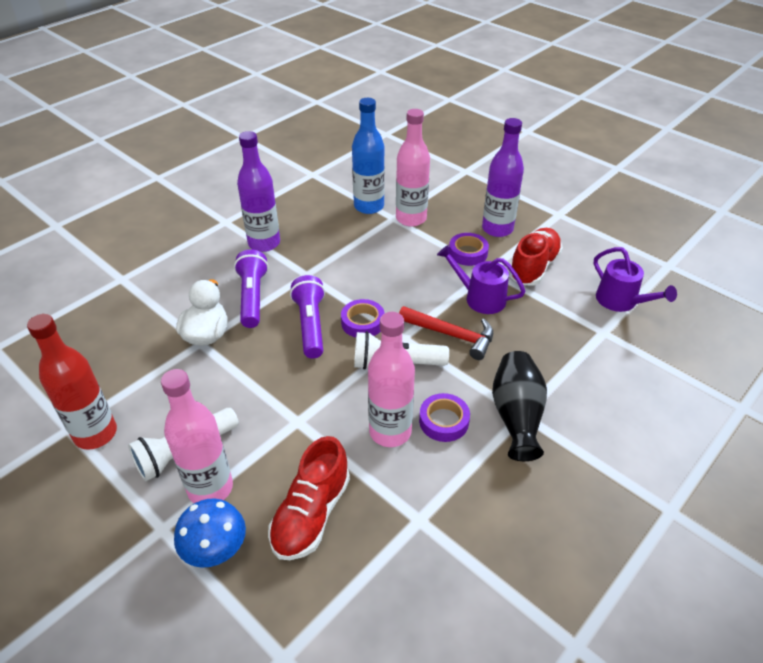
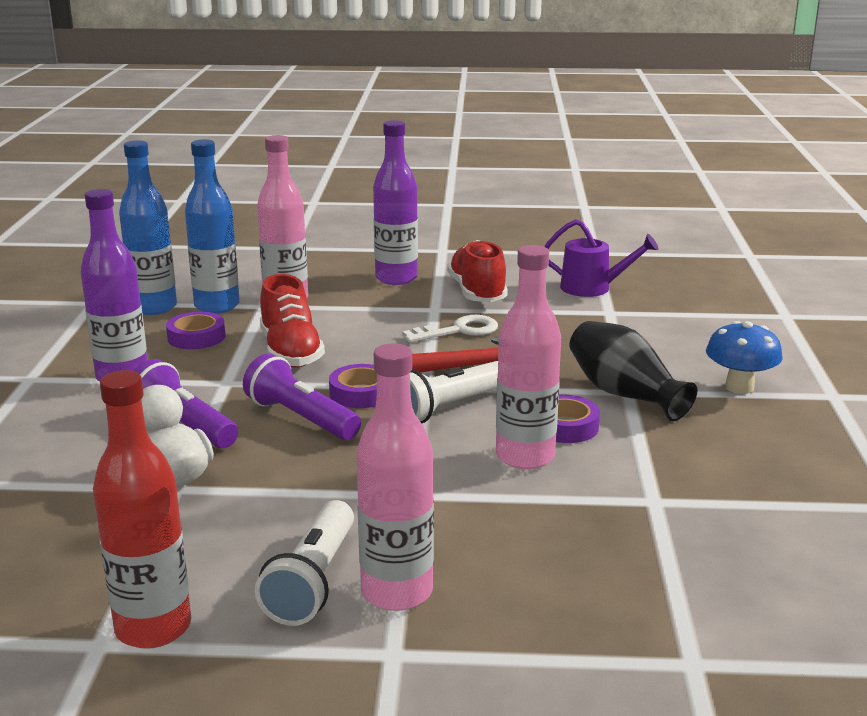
camera: 40 degrees left, 20 degrees down
blue mushroom [174,498,246,568] -> blue mushroom moved to [706,321,783,394]
red shoe [268,436,350,560] -> red shoe moved to [260,274,325,368]
purple watering can [437,245,526,314] -> white key [402,315,498,343]
purple tape [449,233,489,266] -> purple tape moved to [166,312,225,349]
none -> blue bottle [119,140,177,315]

